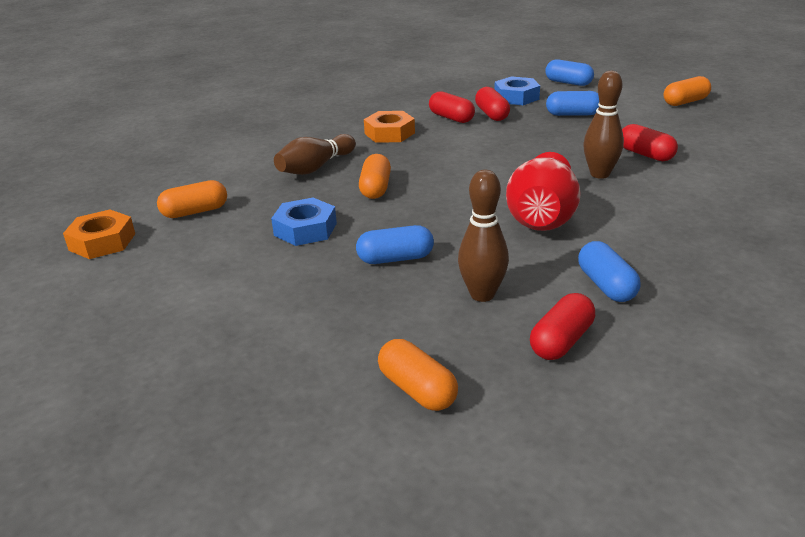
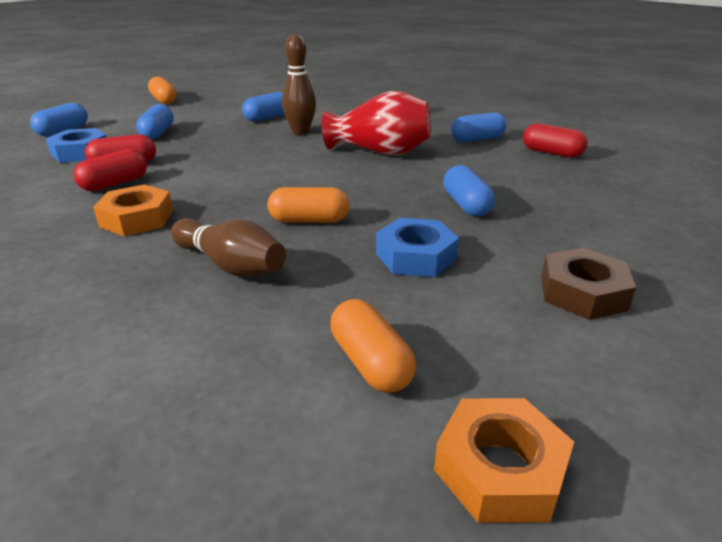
camera: 95 degrees left, 0 degrees up
orange capsule [378,339,458,411] -> none
brown bowling pin [458,170,509,302] -> none
red capsule [622,124,678,161] -> blue capsule [242,92,284,121]
none -> brown nut [541,248,636,320]

